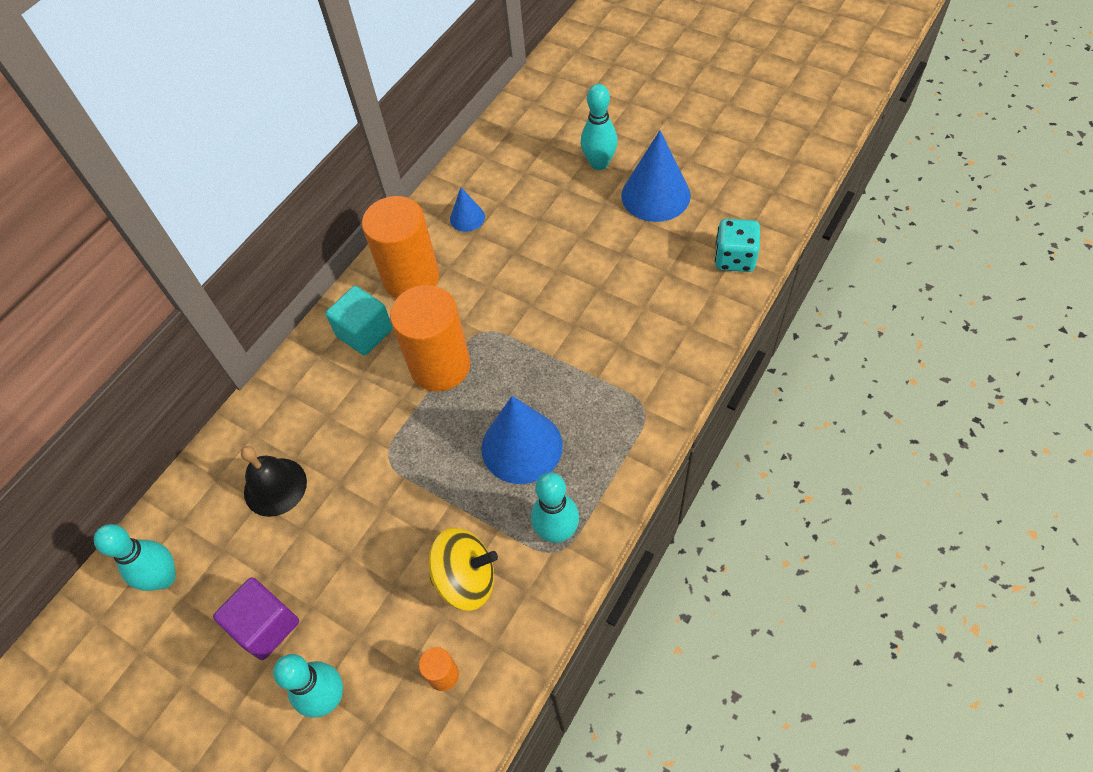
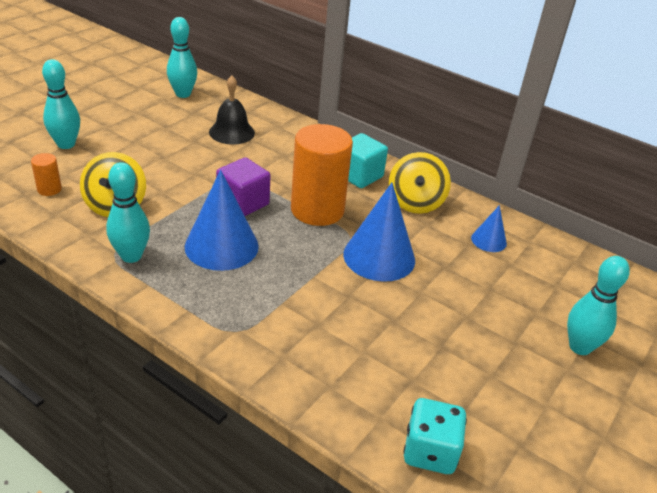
camera: 85 degrees right, 20 degrees down
purple cube [213,577,299,660] -> purple cube moved to [216,157,271,216]
orange cylinder [362,196,439,298] -> yellow spinning top [389,152,451,214]
blue cone [621,130,691,222] -> blue cone moved to [343,183,415,282]

